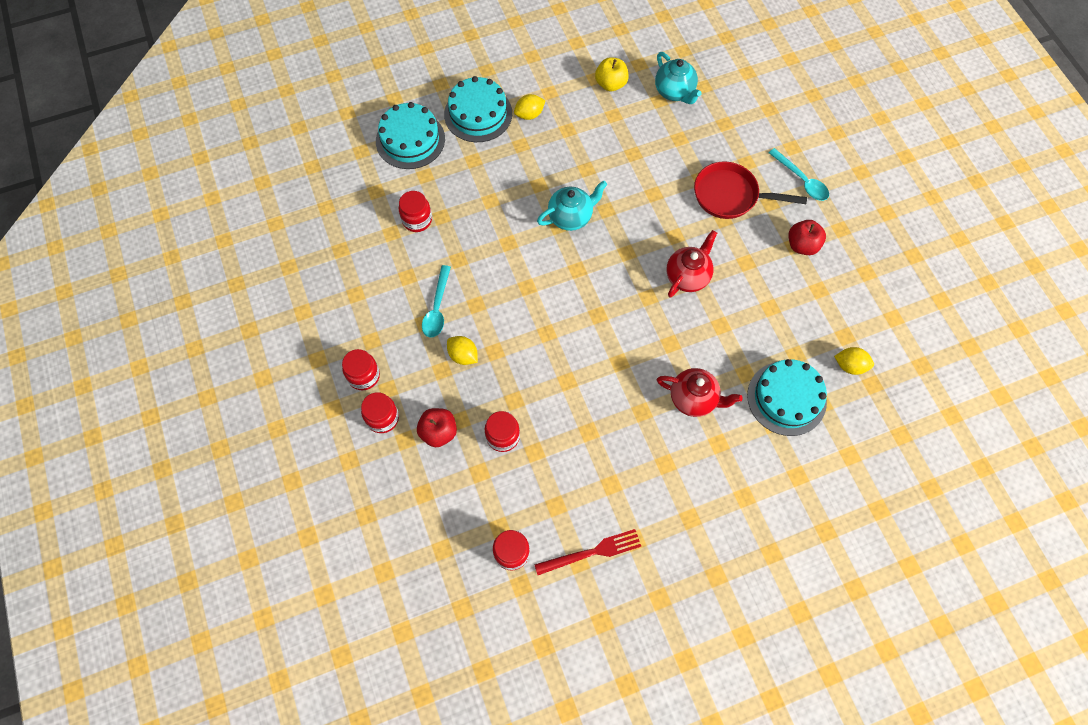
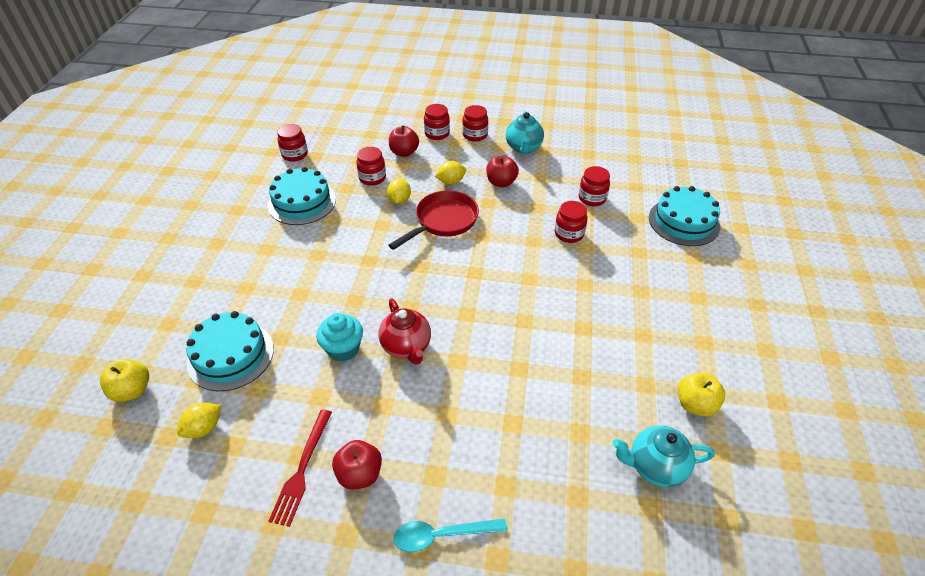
camera: 120 degrees right, 20 degrees down
turquoise spoon [422,265,451,338] -> red apple [486,155,519,187]
turquoise cake [444,76,512,142] -> turquoise cake moved to [268,167,336,225]
yellow lemon [514,94,546,120] -> yellow lemon moved to [387,179,411,204]
red fork [534,529,641,575] -> red fork moved to [268,409,332,527]
turquoise teapot [537,181,607,231] -> turquoise teapot moved to [506,111,544,154]
red teapot [657,368,743,417] -> none
red pan [694,161,807,219] -> red pan moved to [389,190,479,250]
none -> yellow apple [100,359,149,402]
none -> turquoise cupcake [316,313,363,362]
none -> red jar [555,201,587,243]

